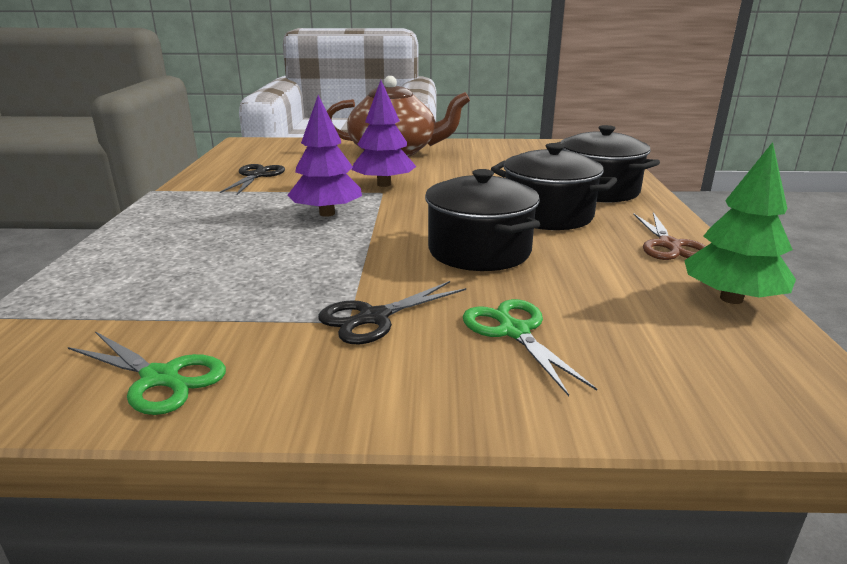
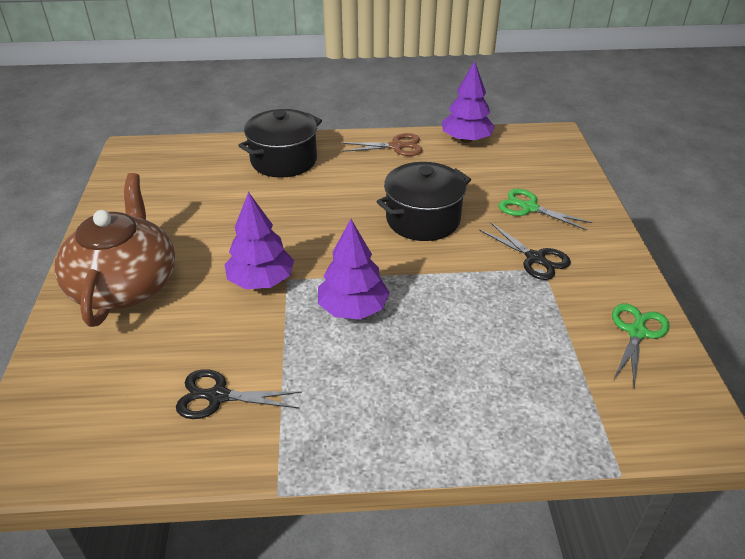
camera: 95 degrees left, 15 degrees up
green scissors [463,299,597,396] -> green scissors turned 60 degrees clockwise [498,189,592,230]
black pot [491,143,617,230] -> none
green tree [684,142,796,304] -> purple tree [442,61,495,143]

